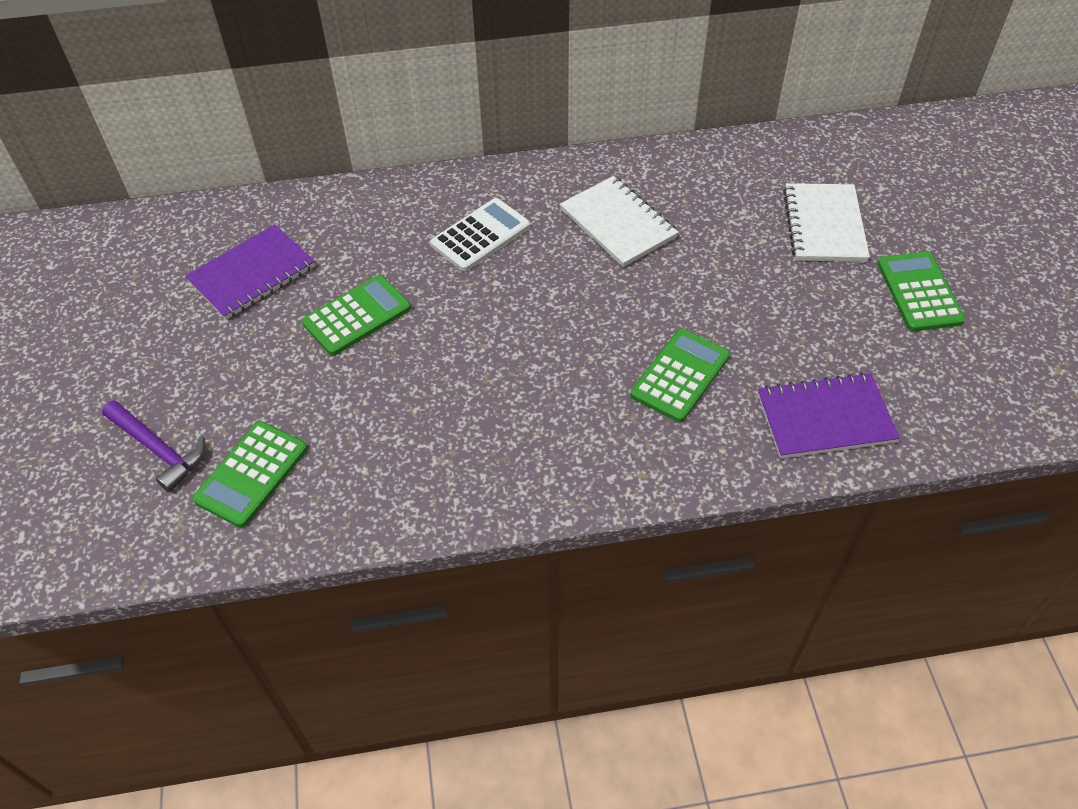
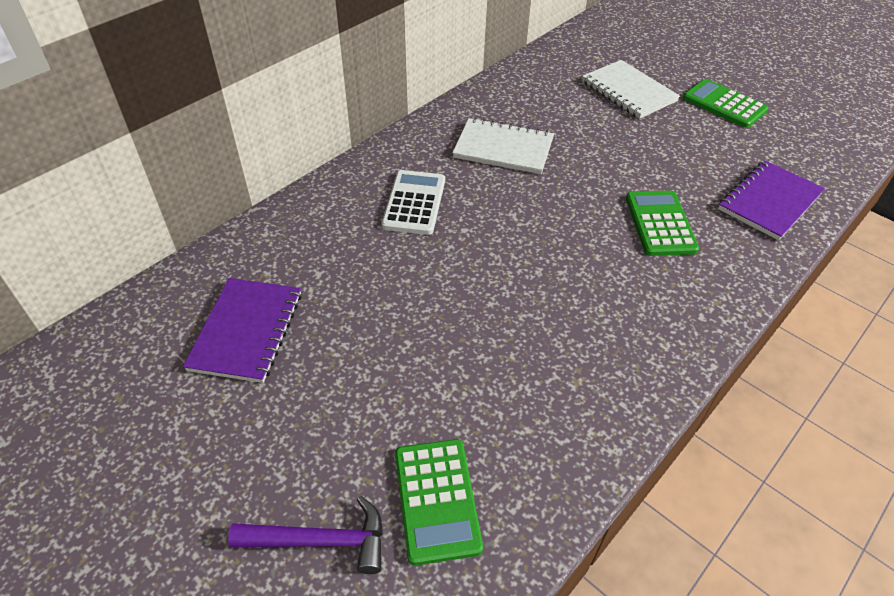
camera: 40 degrees left, 5 degrees down
green calculator [302,275,411,356] -> none

